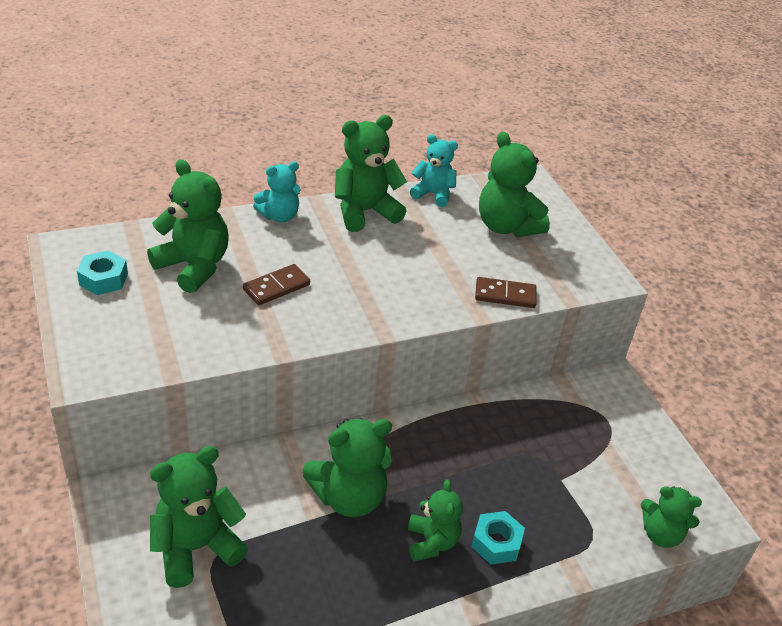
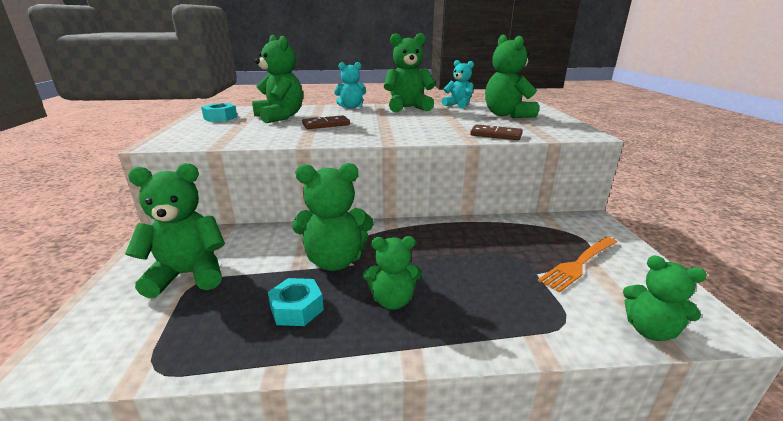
camera: 20 degrees right, 15 degrees down
green teddy bear [408,479,463,562] -> green teddy bear turned 75 degrees clockwise [363,236,422,310]
turquoise nut [471,511,525,565] -> turquoise nut moved to [268,278,324,326]
none -> orange fork [538,237,617,293]

